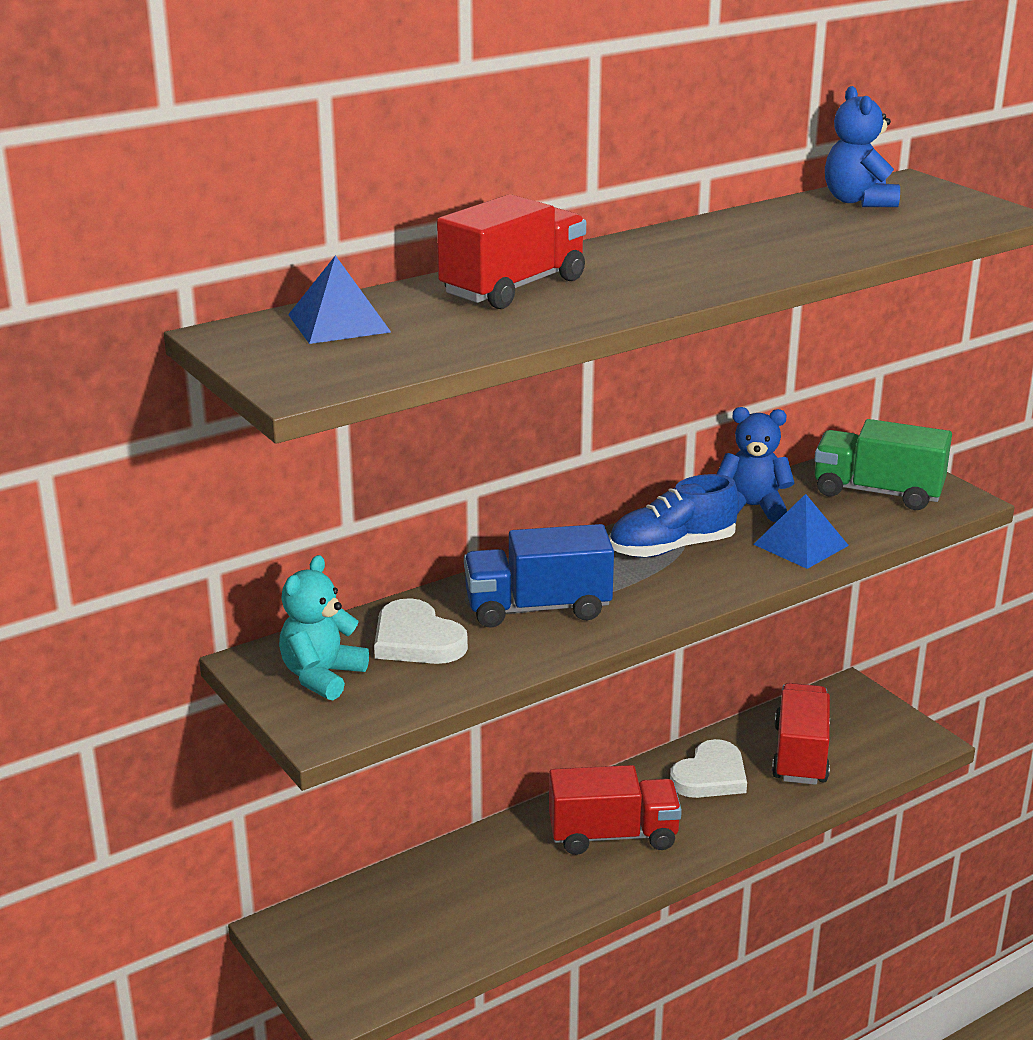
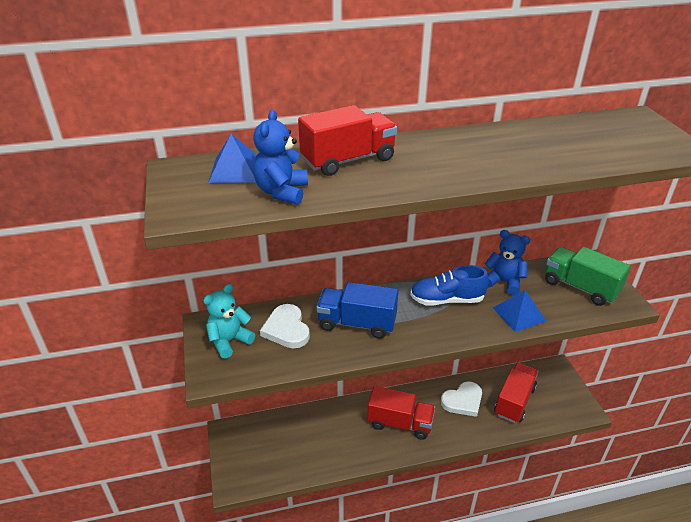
camera: 20 degrees right, 10 degrees up
blue teddy bear [825,86,900,207] -> blue teddy bear moved to [253,110,308,205]

